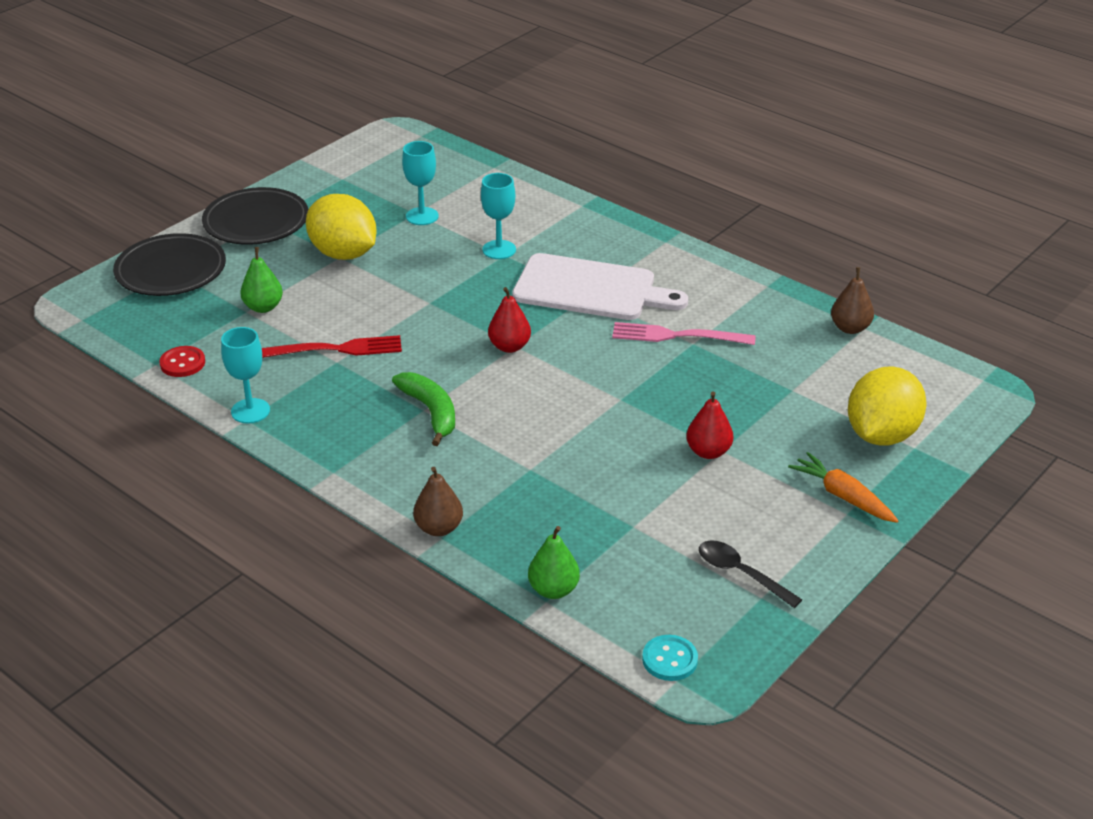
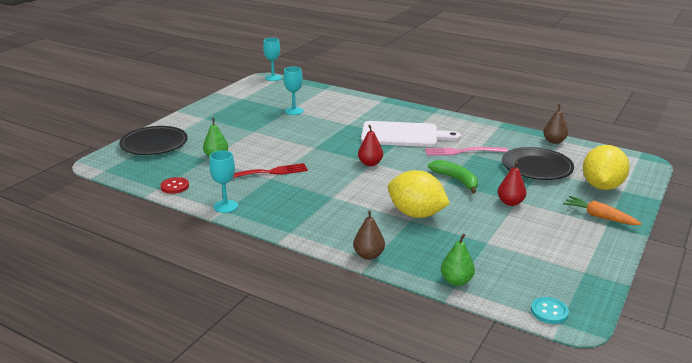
camera: 10 degrees left, 10 degrees down
black plate [202,187,308,245] -> black plate moved to [502,147,574,180]
yellow lemon [306,194,377,260] -> yellow lemon moved to [388,170,450,218]
green banana [392,372,455,446] -> green banana moved to [428,160,478,194]
turquoise goblet [481,173,516,259] -> turquoise goblet moved to [263,38,282,81]
black spoon [699,540,802,608] -> none

